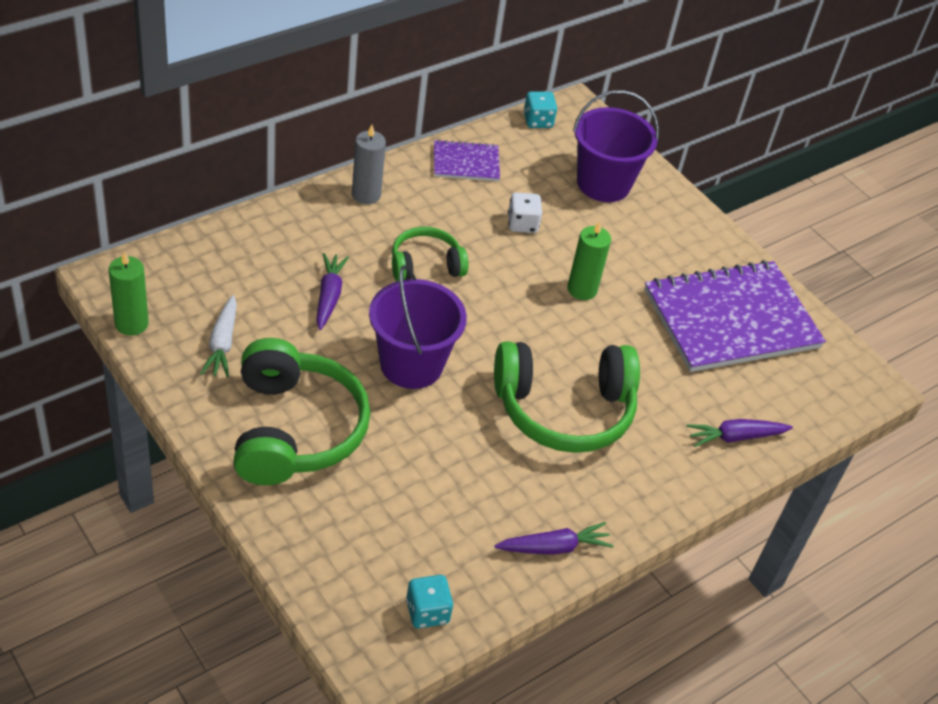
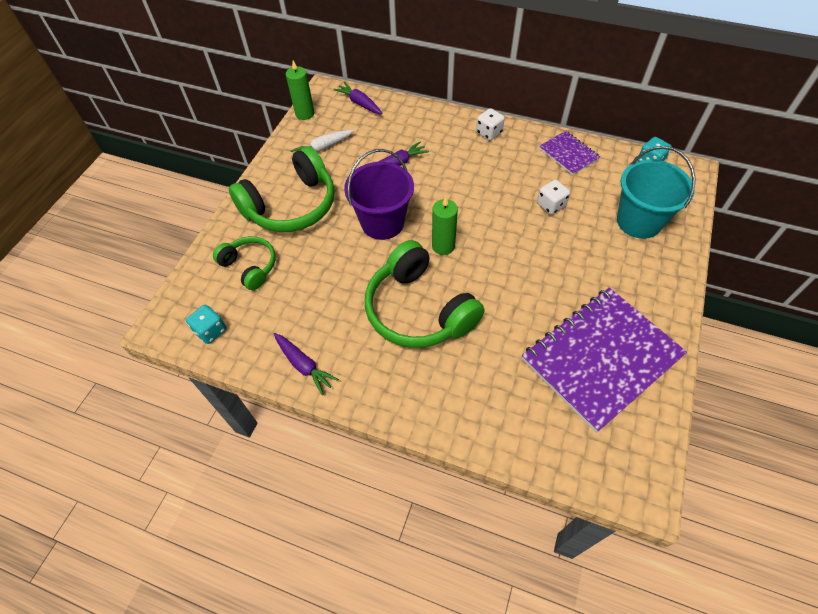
camera: 65 degrees right, 10 degrees up
grey candle [352,125,386,204] -> white dice [476,108,505,141]
green headphones [392,227,468,281] -> green headphones moved to [213,236,276,290]
green candle [567,221,611,300] -> green candle moved to [432,197,458,255]
purple bucket [573,90,659,202] -> turquoise bucket [617,146,696,239]
purple notebook [644,260,826,372] -> purple notebook turned 75 degrees counterclockwise [522,287,687,433]
purple carrot [686,419,793,447] -> purple carrot moved to [333,82,383,114]

